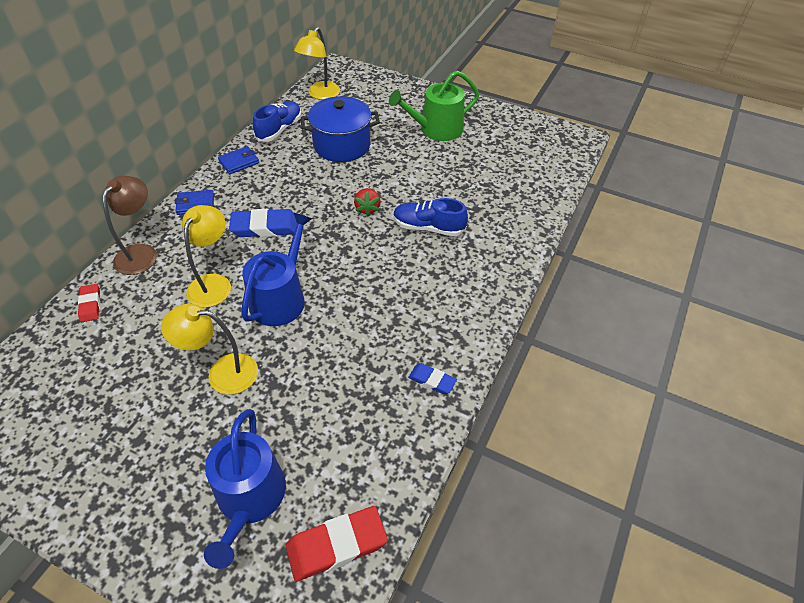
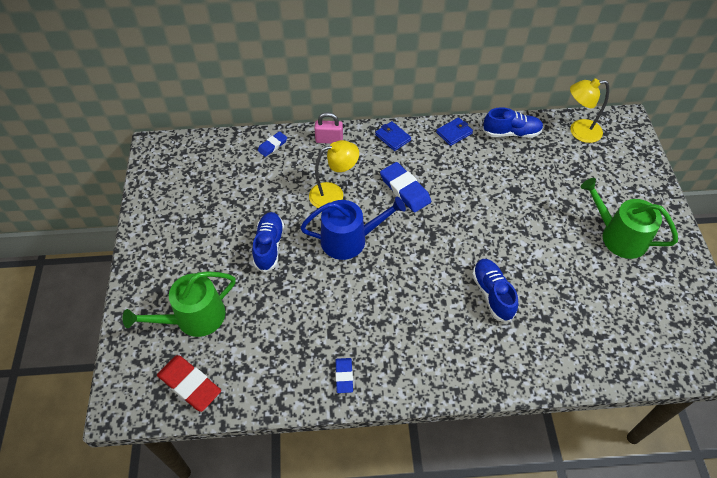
camera: 60 degrees right, 5 degrees up
red eraser [78,284,100,322] -> blue eraser [258,131,287,157]
brown lamp [103,176,157,275] -> pink padlock [314,112,343,144]
yellow lamp [161,304,258,395] -> blue shoe [252,212,284,273]
blue watering can [204,409,286,569] -> green watering can [123,271,236,337]
blue wallet [218,146,259,174] -> blue wallet turned 60 degrees counterclockwise [436,117,473,146]
blue pot [301,96,380,162] -> none
red strawberry [354,188,381,216] -> none

